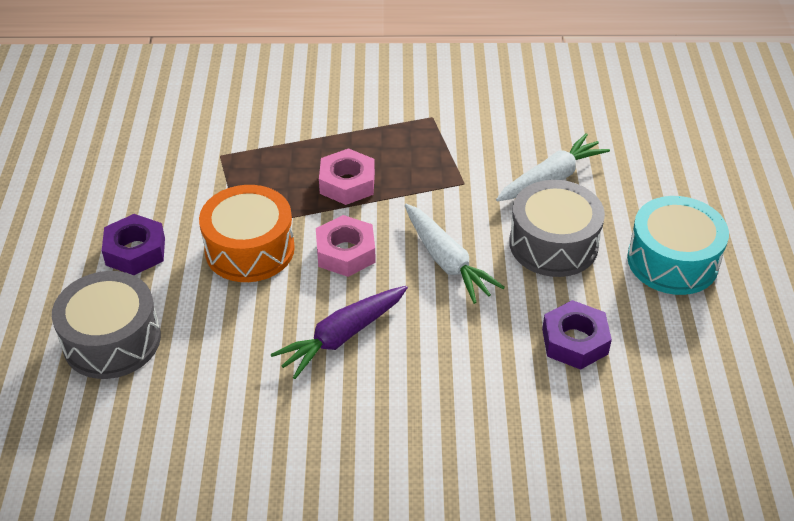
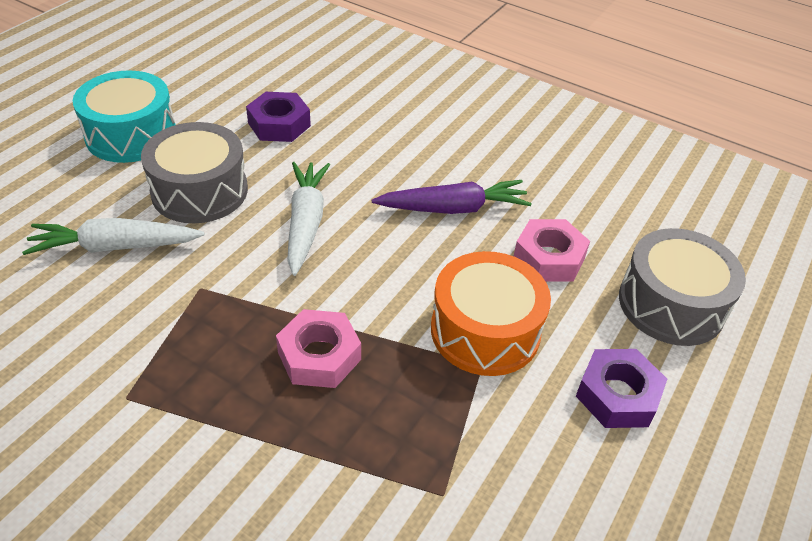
camera: 150 degrees left, 0 degrees up
pink nut [316,215,376,277] -> pink nut moved to [514,219,590,282]

